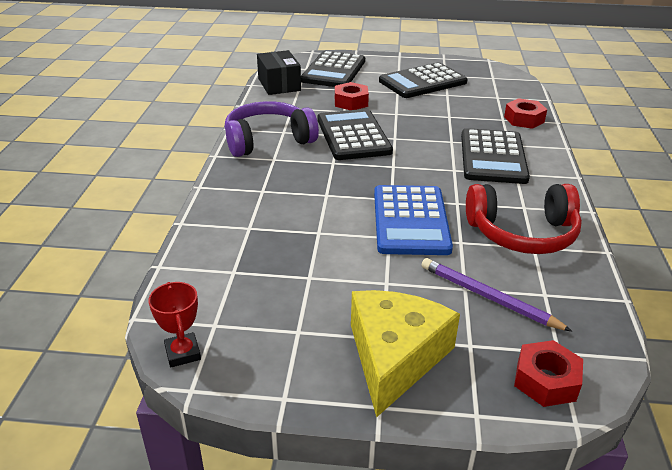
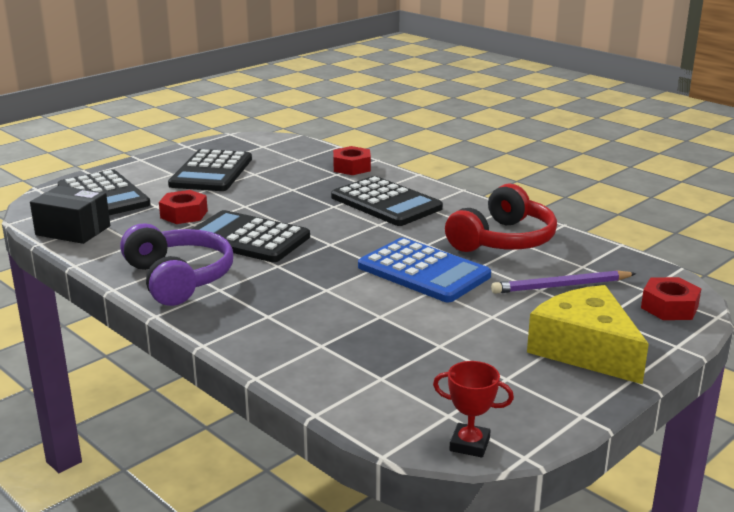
camera: 50 degrees left, 10 degrees down
purple headphones [225,101,319,157] -> purple headphones turned 135 degrees clockwise [120,223,233,306]

